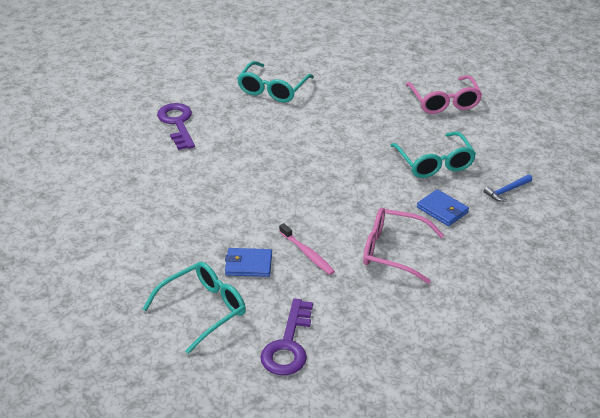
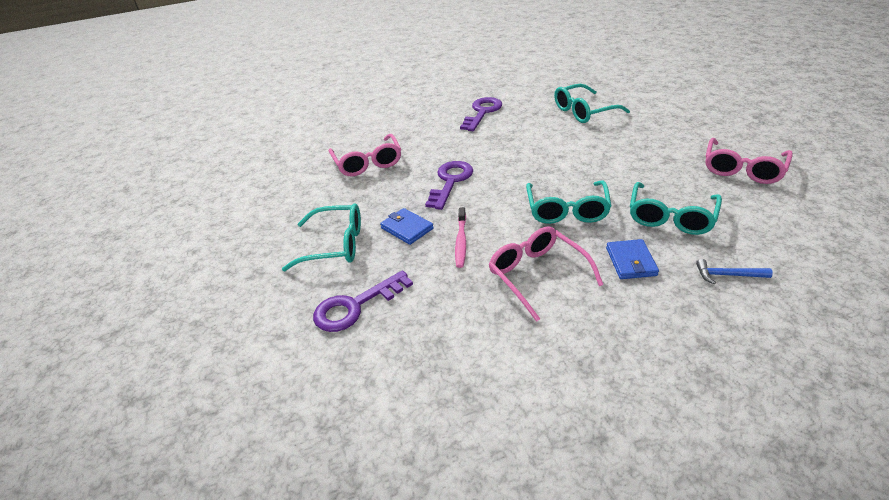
camera: 45 degrees right, 0 degrees up
none -> pink glasses [328,134,401,177]
none -> purple key [425,161,473,210]
none -> turquoise glasses [526,181,612,224]

